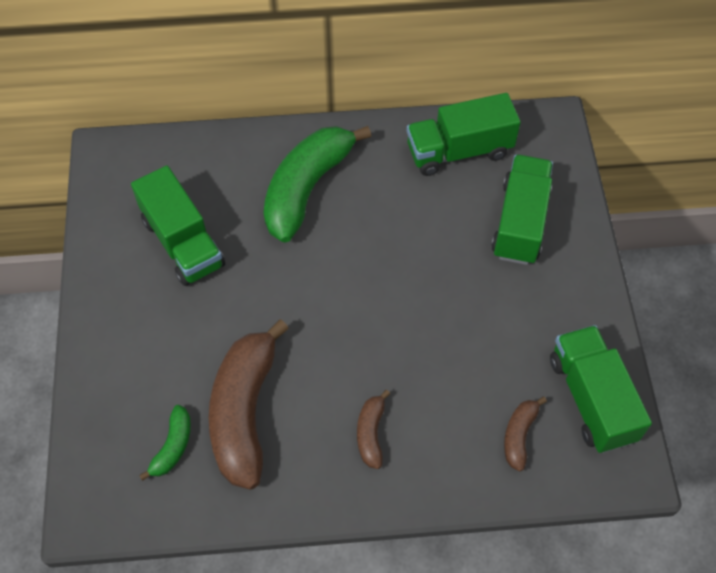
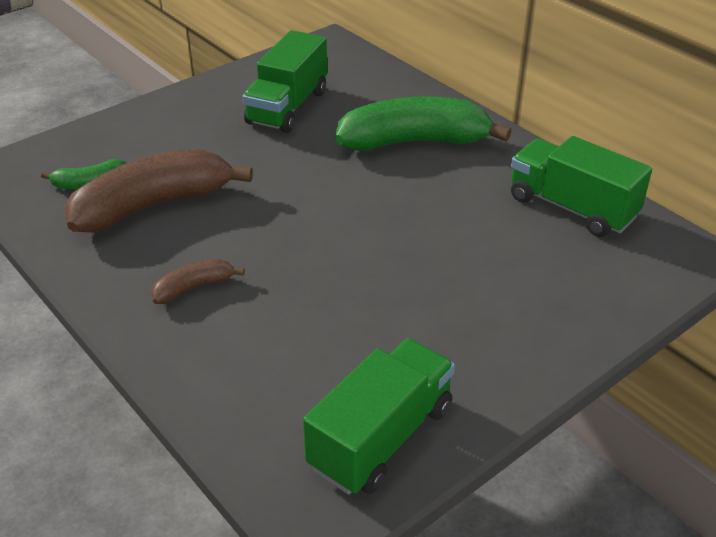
camera: 55 degrees right, 20 degrees down
green truck [491,155,553,265] -> none
brown banana [504,396,547,471] -> none

